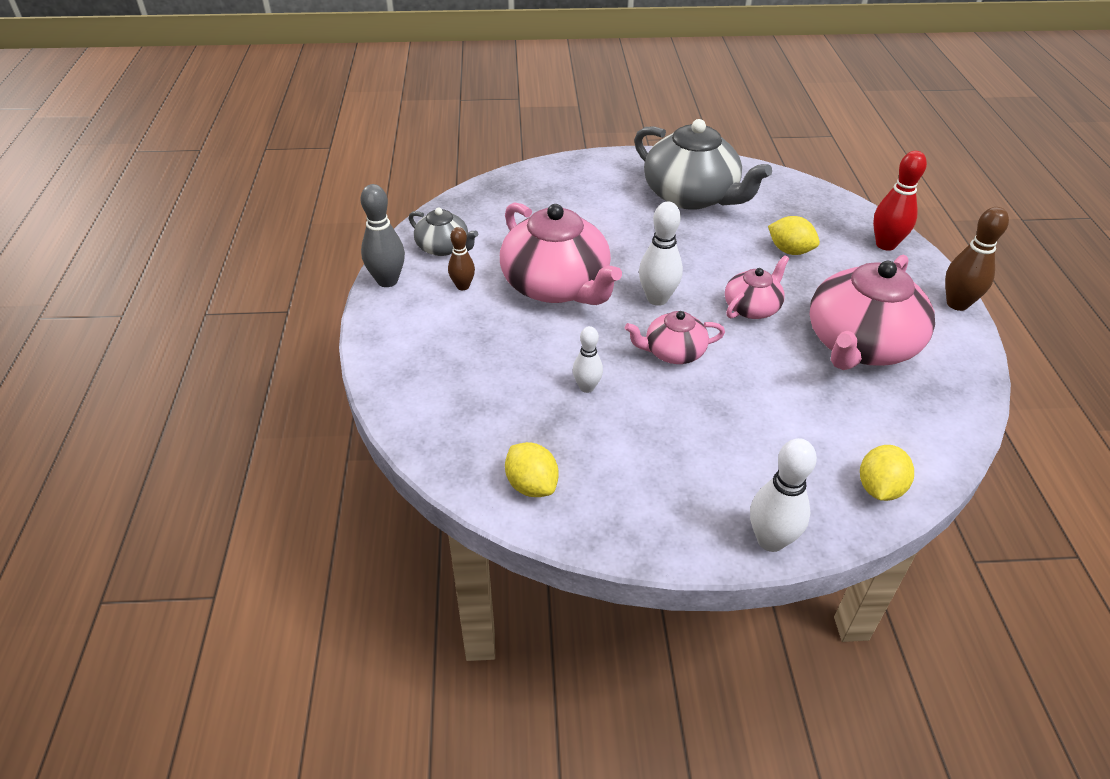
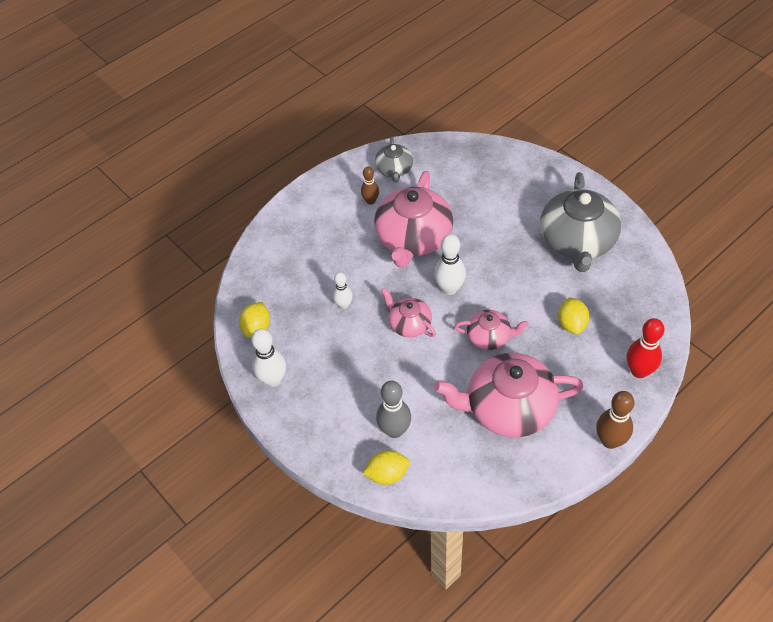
camera: 55 degrees right, 10 degrees up
grey bowling pin [361,184,405,287] -> grey bowling pin moved to [376,381,411,438]
white bowling pin [750,438,817,552] -> white bowling pin moved to [251,329,286,387]

